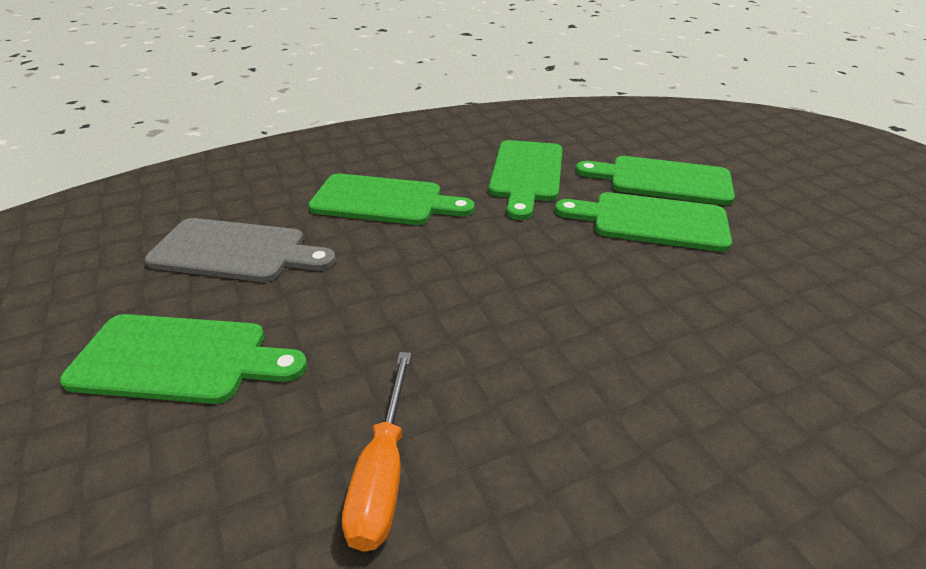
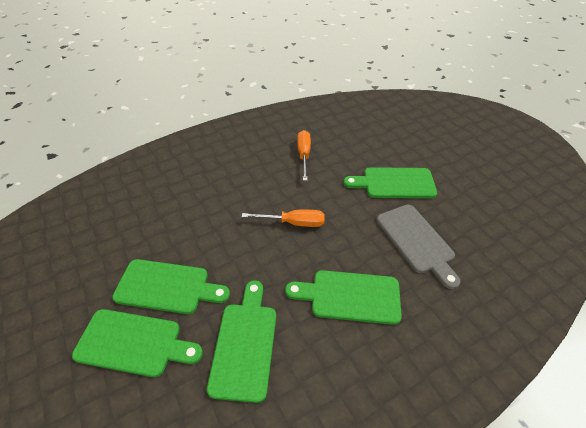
camera: 175 degrees right, 10 degrees up
grey cutting board [145,218,336,282] -> grey cutting board turned 120 degrees counterclockwise [377,204,460,289]
none -> orange screwdriver [242,210,325,227]

